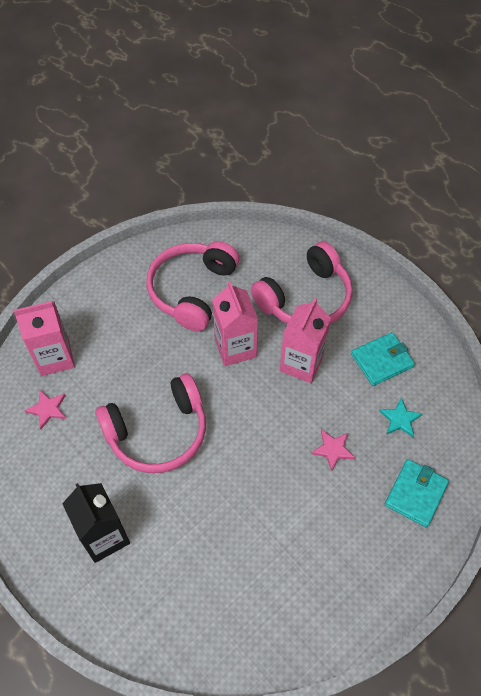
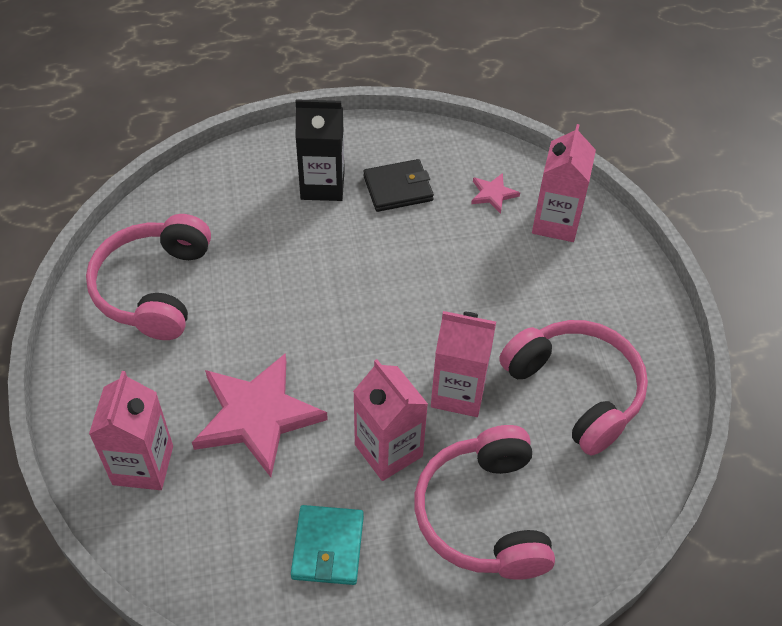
camera: 120 degrees right, 5 degrees down
pink headphones [95,373,206,473] -> pink headphones moved to [86,214,211,340]
pink star [311,430,355,471] -> pink star [192,353,328,477], size x2.29
turquoise star [379,398,422,438] -> none
turquoise wallet [385,459,449,527] -> pink carton [89,371,173,490]
none -> black wallet [363,159,434,212]

